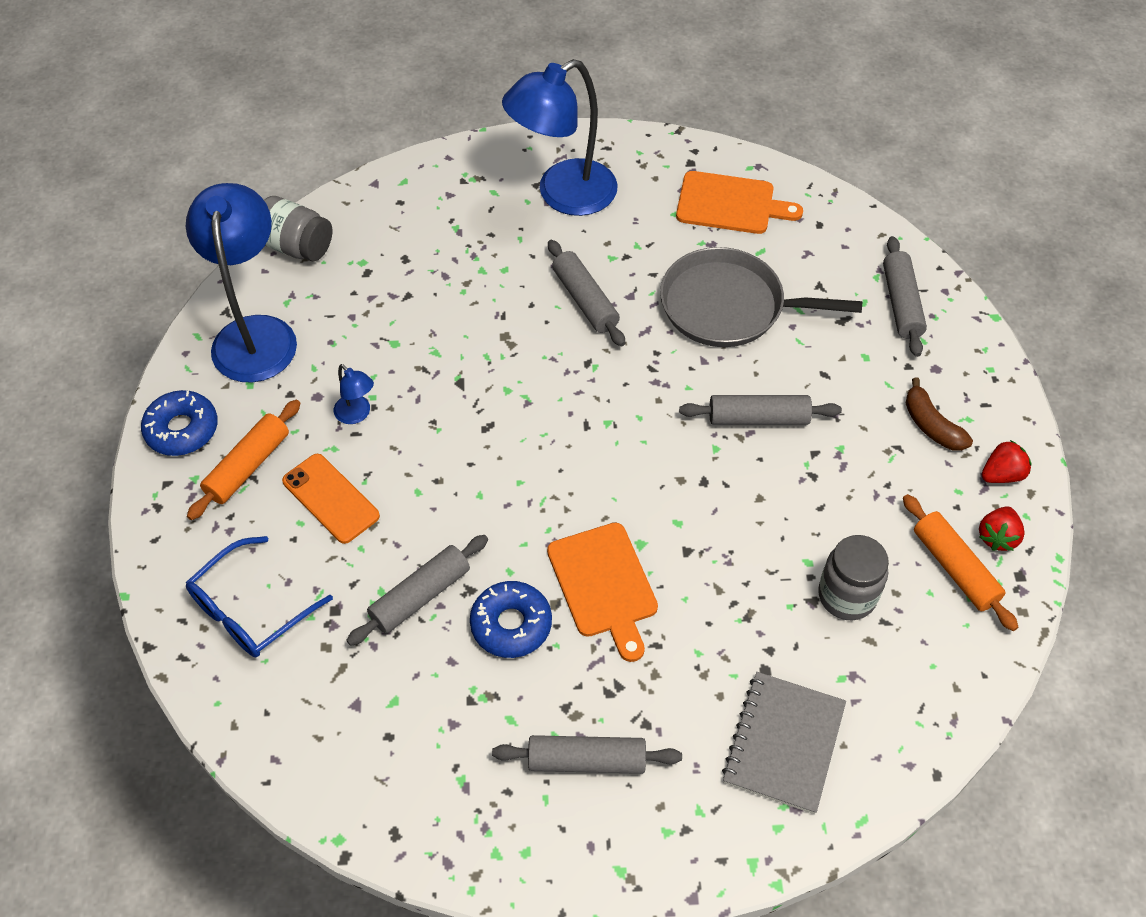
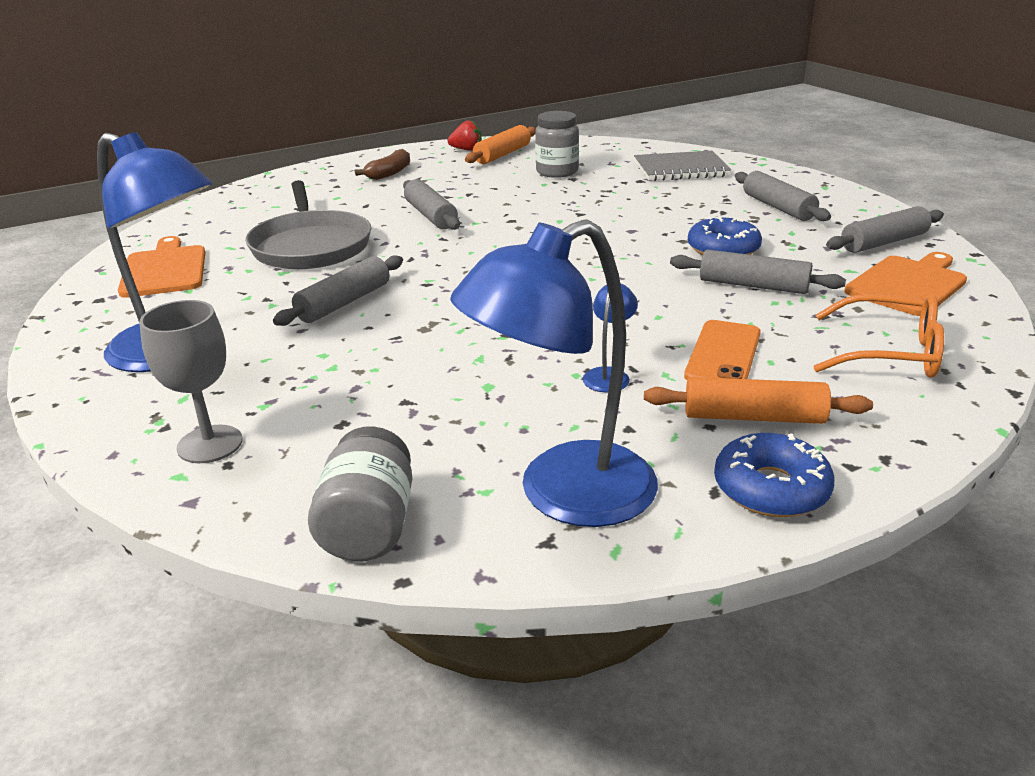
camera: 115 degrees left, 25 degrees down
blue glasses [186,536,333,657] -> orange glasses [814,294,944,378]
orange cutting board [547,522,658,662] -> orange cutting board moved to [844,252,967,316]
grey rolling pin [883,236,927,357] -> grey rolling pin moved to [826,206,944,253]
red strawberry [982,440,1031,483] -> none
none -> grey goblet [139,300,242,463]

